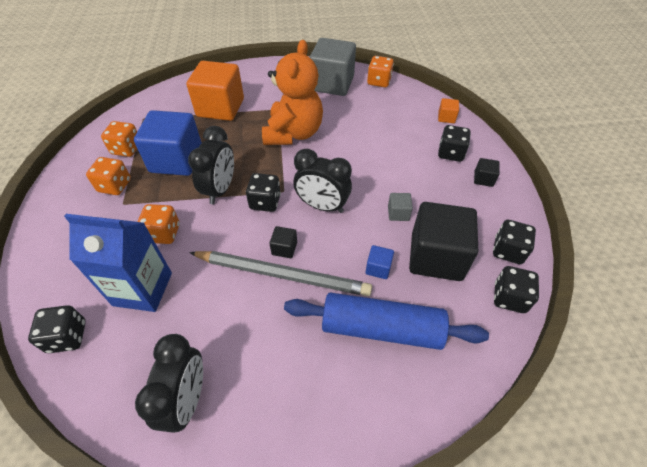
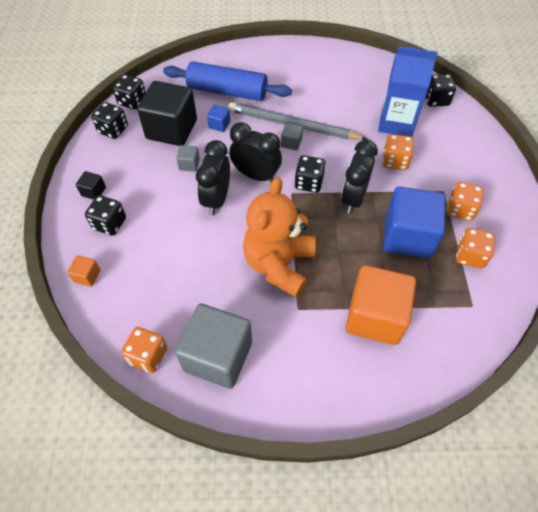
camera: 175 degrees left, 5 degrees up
black clock [135,334,203,433] -> black clock moved to [196,140,230,215]
black cube [269,226,297,258] -> grey cube [281,123,303,150]

